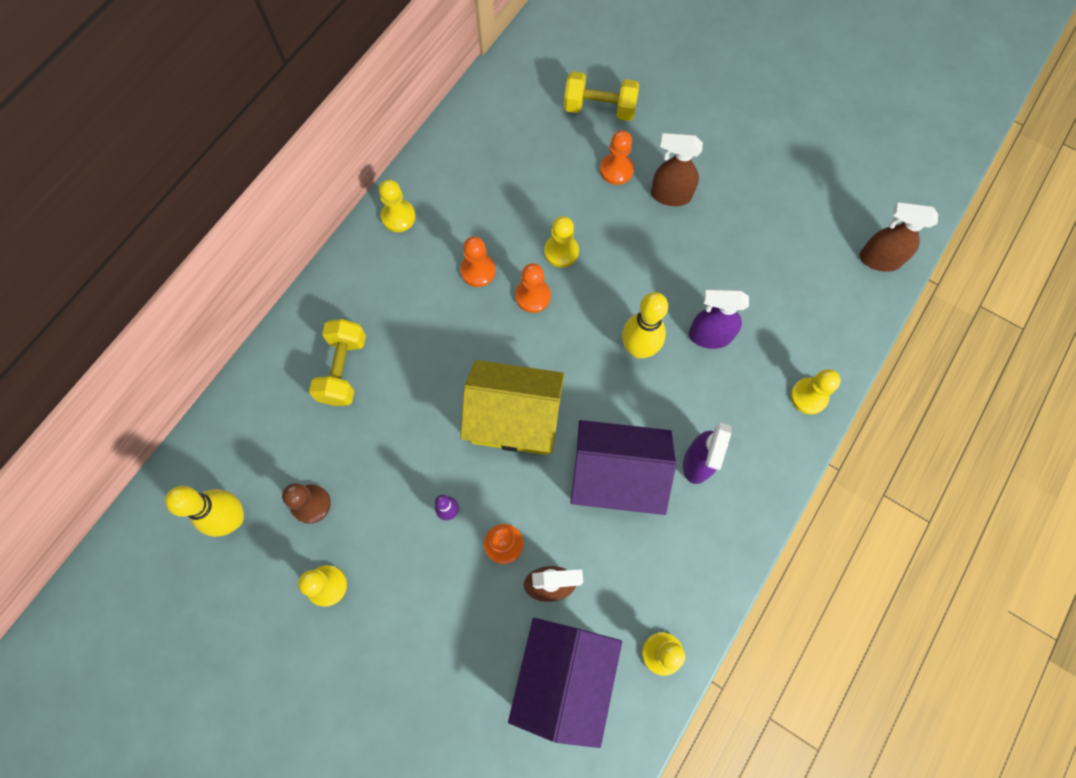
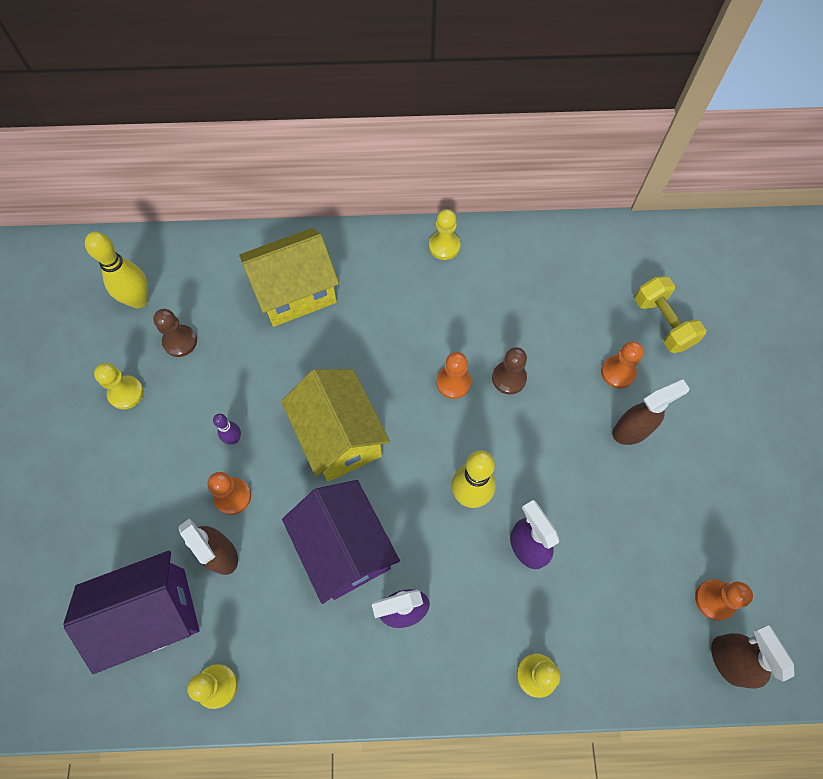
camera: 55 degrees right, 5 degrees down
yellow dumbbell [309,319,366,406] -> yellow house [239,228,339,327]
orange pawn [460,236,496,287] -> orange pawn moved to [695,579,753,621]
yellow pawn [544,216,579,268] -> brown pawn [492,347,527,394]
brown spray bottle [651,133,703,206] -> brown spray bottle turned 90 degrees clockwise [612,379,690,445]

